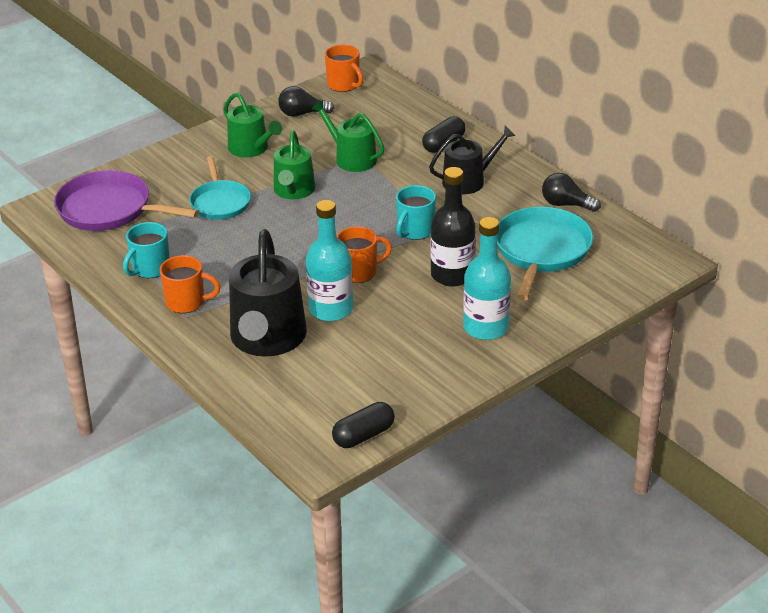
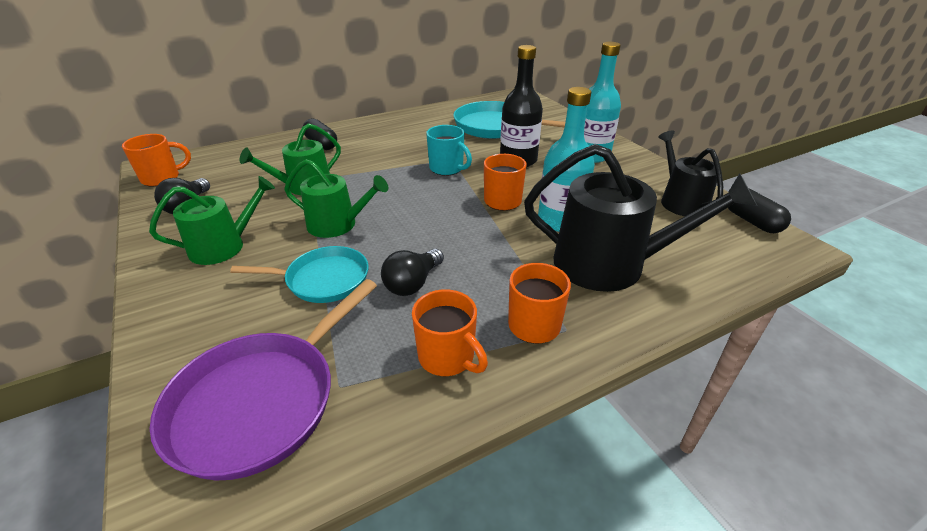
camera: 80 degrees left, 0 degrees up
turquoise mug [123,222,169,278] -> orange mug [412,289,488,376]
black watering can [429,126,516,194] -> black watering can moved to [658,131,723,216]
black light bulb [542,173,601,212] -> black light bulb moved to [381,249,444,296]

